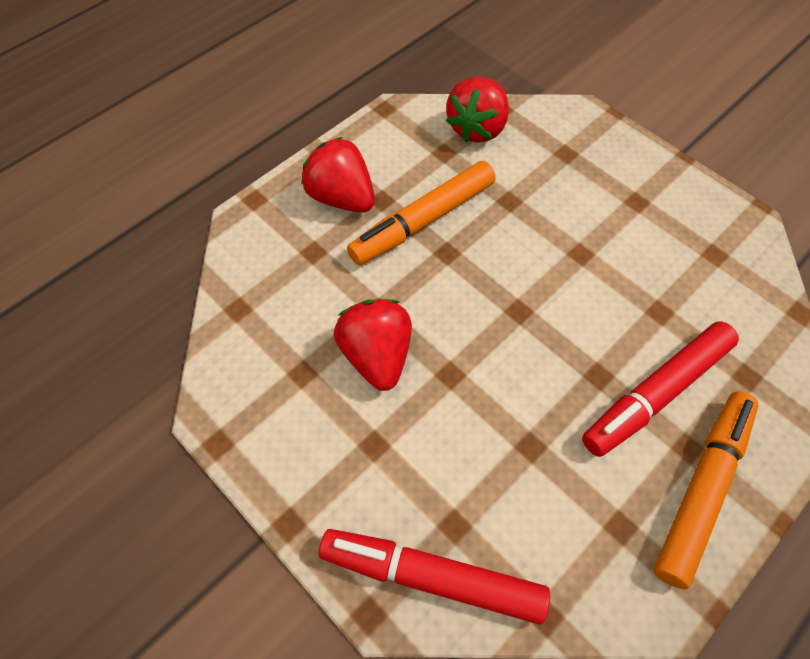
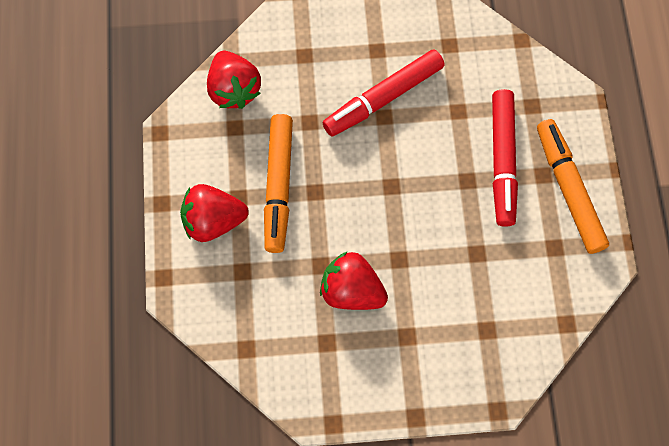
camera: 50 degrees left, 10 degrees up
red marker [319,529,550,624] -> red marker moved to [323,50,444,136]

